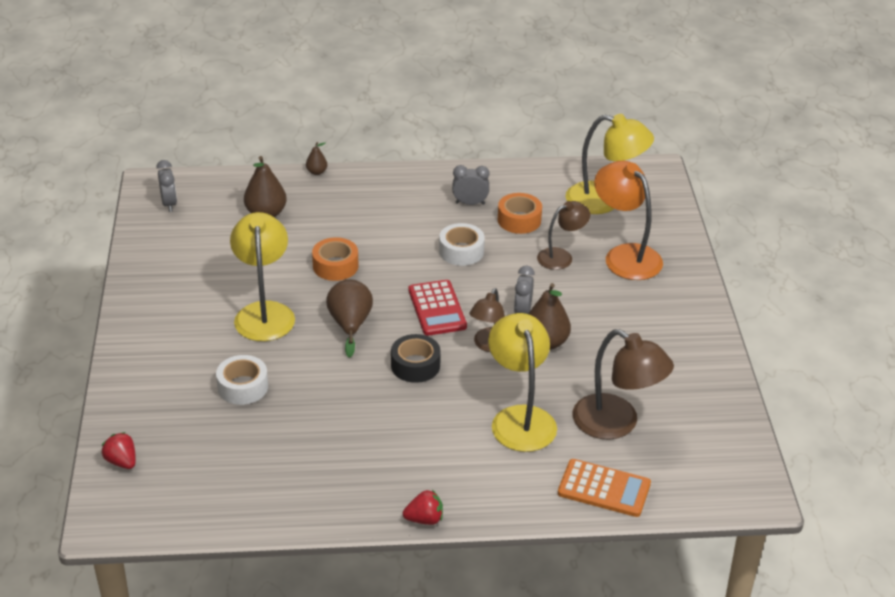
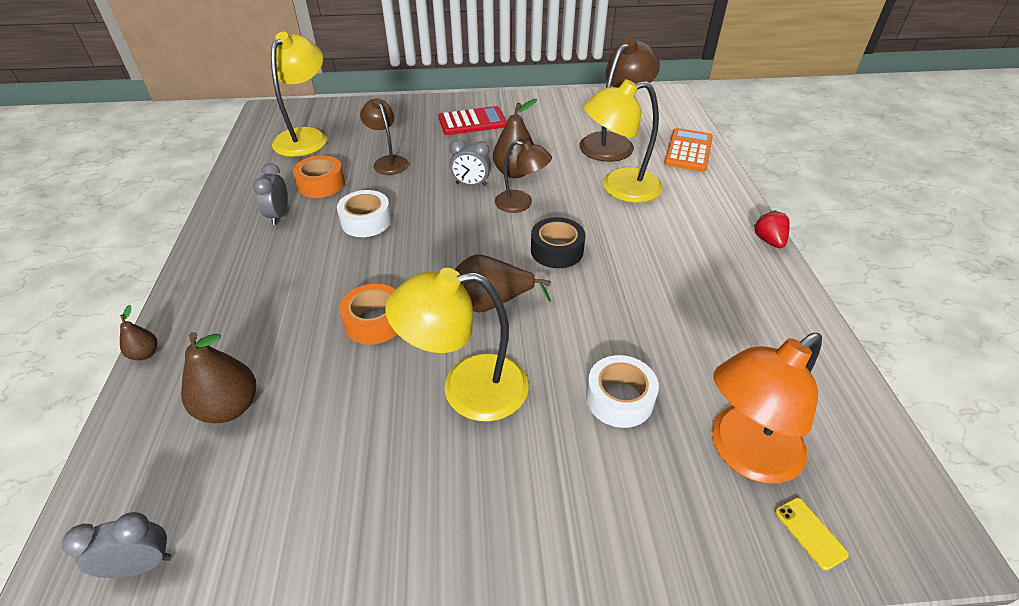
camera: 90 degrees left, 5 degrees up
red strawberry [101,432,136,469] -> yellow phone [775,497,849,571]
red calculator [409,280,467,336] -> red calculator moved to [438,106,507,135]
orange lamp [594,161,663,280] -> orange lamp moved to [712,333,822,484]

